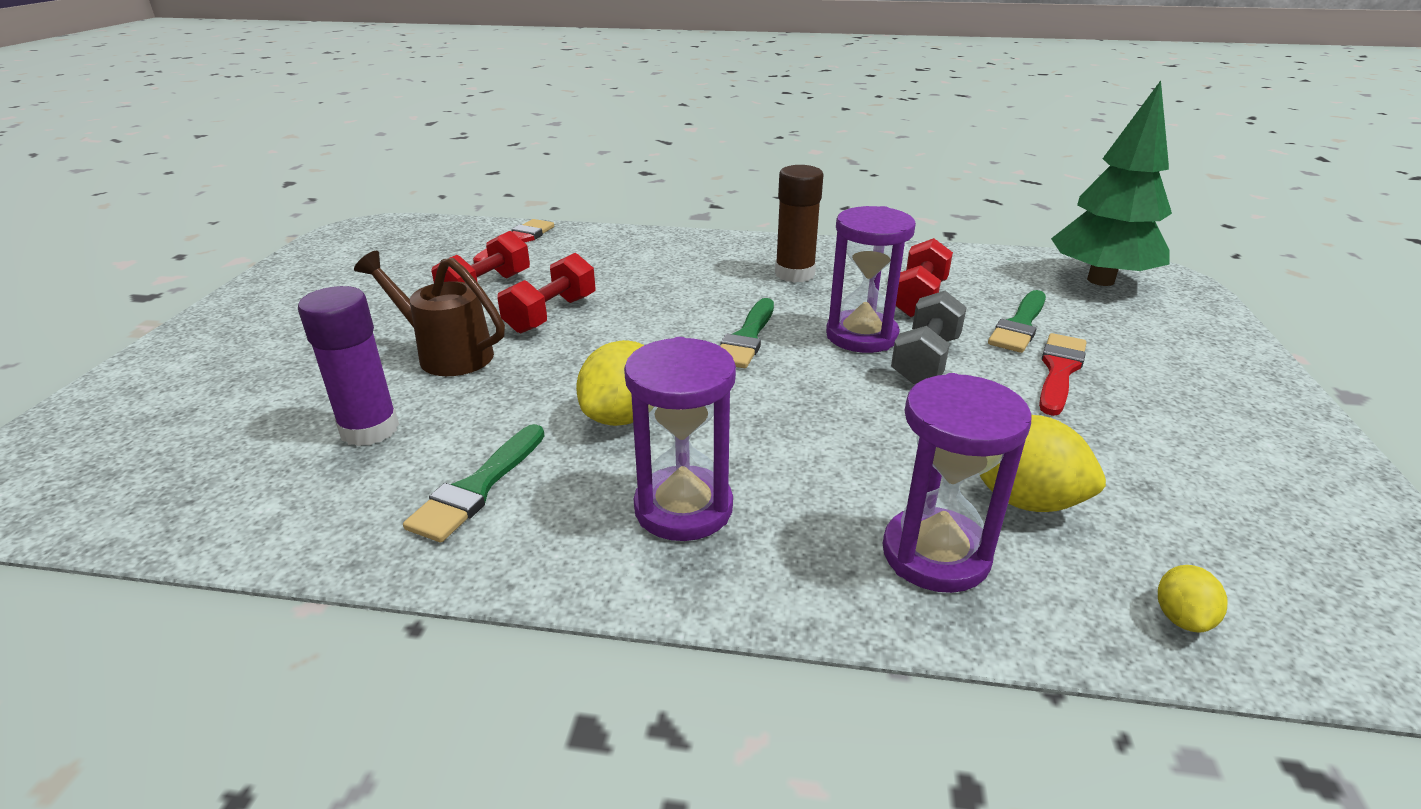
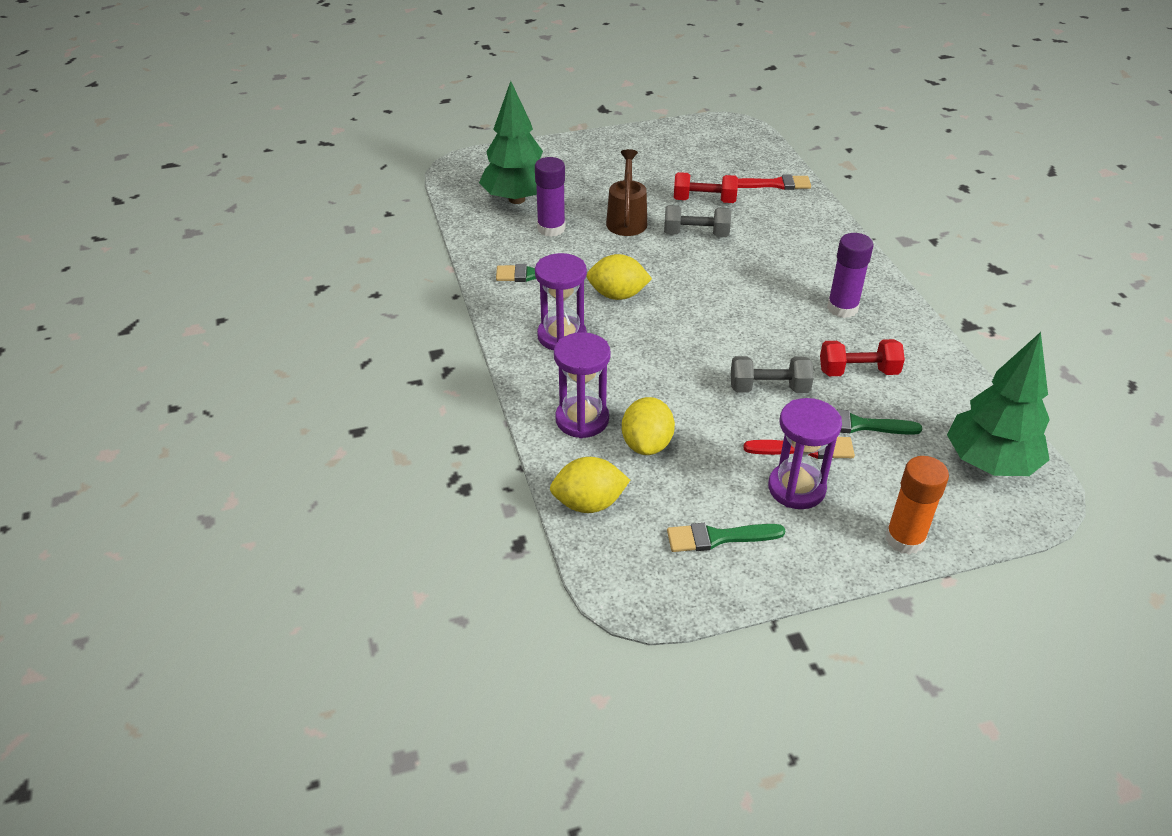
camera: 65 degrees right, 10 degrees up
red dumbbell [497,253,595,333] -> grey dumbbell [664,205,731,237]
green brush [720,298,774,368] -> green brush moved to [667,523,785,552]
brown glue stick [775,165,823,283] -> purple glue stick [827,233,873,318]
purple hourglass [826,206,916,353] -> purple hourglass moved to [768,398,842,509]
yellow lemon [1158,565,1227,633] -> yellow lemon [550,457,630,513], size x1.89
none -> green tree [479,81,543,204]
none -> orange glue stick [885,456,949,555]

